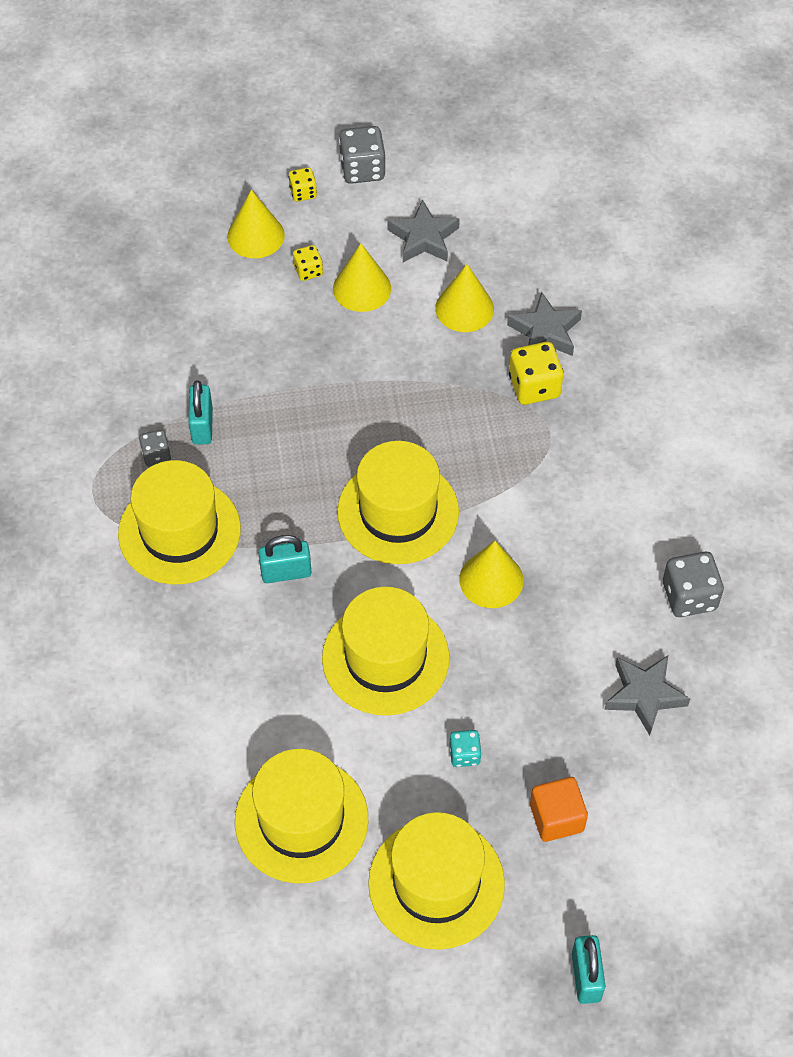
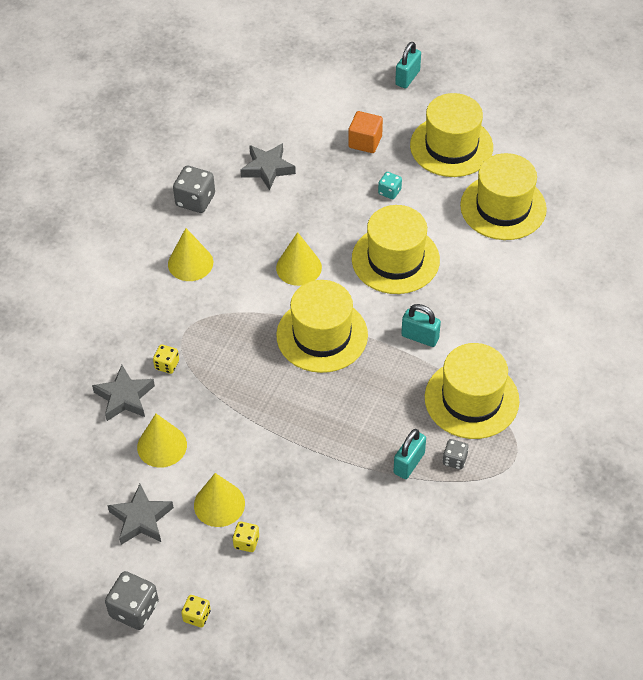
camera: 145 degrees left, 5 degrees down
yellow cone [227,190,285,258] -> yellow cone moved to [168,228,213,281]
yellow dice [509,342,564,405] -> yellow dice [153,345,179,374], size x0.58

